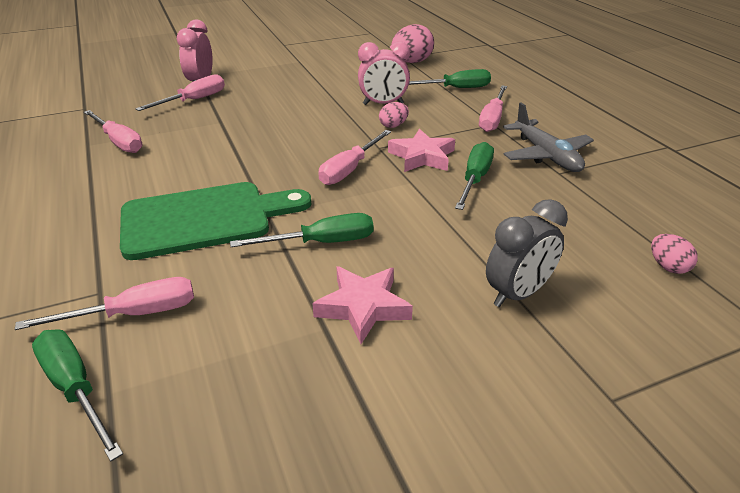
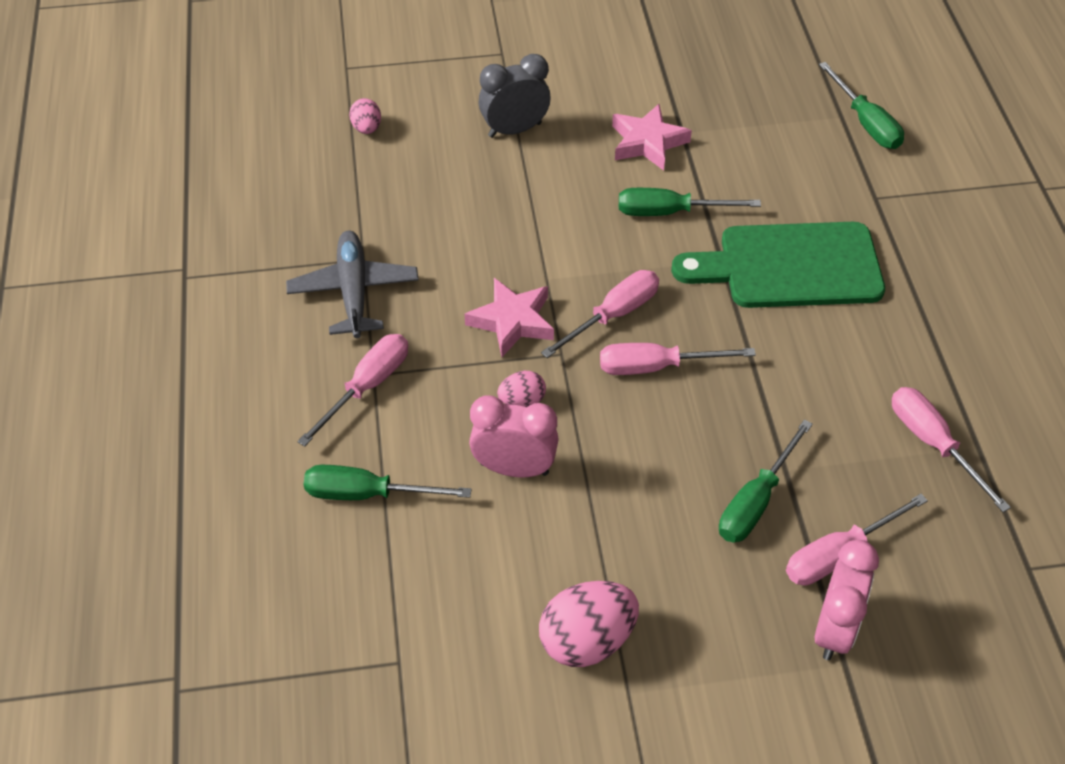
camera: 165 degrees left, 15 degrees up
pink screwdriver [15,277,194,330] -> pink screwdriver moved to [600,343,756,375]
pink egg [392,24,434,63] -> pink egg moved to [539,581,639,667]
green screwdriver [455,142,494,210] -> green screwdriver moved to [719,420,813,543]

